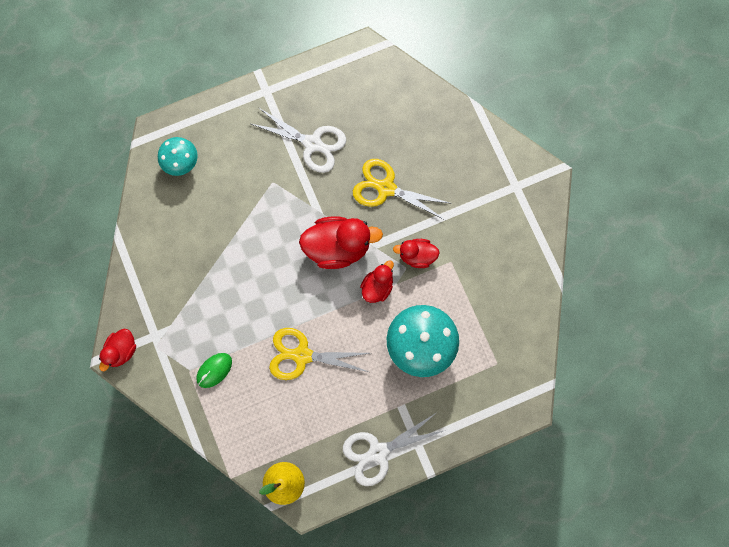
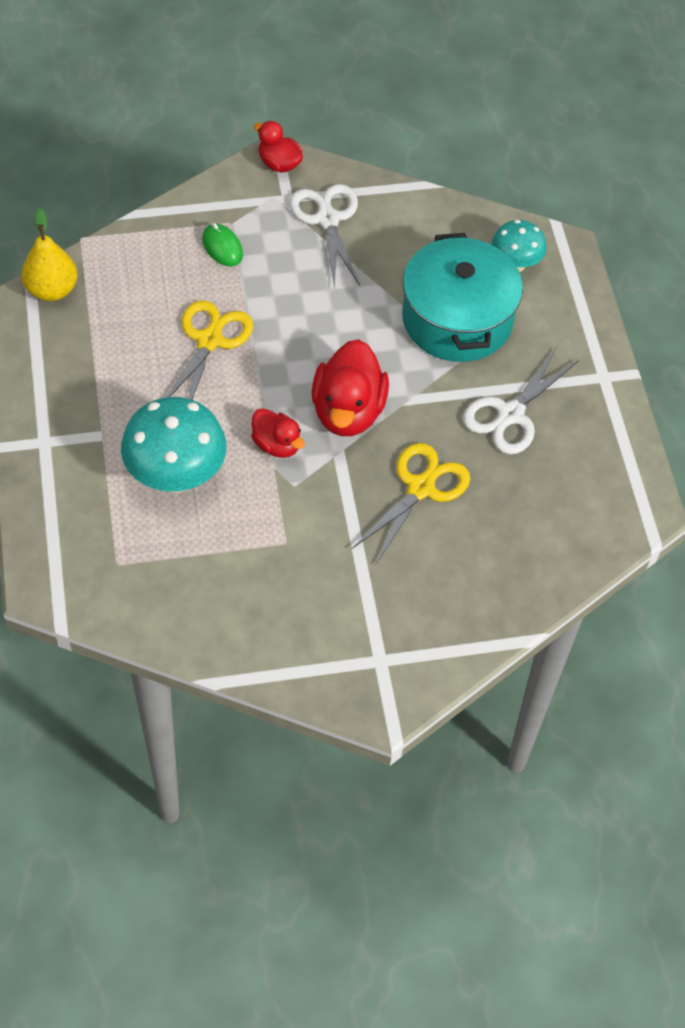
camera: 100 degrees right, 20 degrees down
white scissors [343,413,446,486] -> white scissors moved to [289,184,360,289]
red duck [393,239,439,268] -> none
none -> turquoise pot [402,233,523,362]

